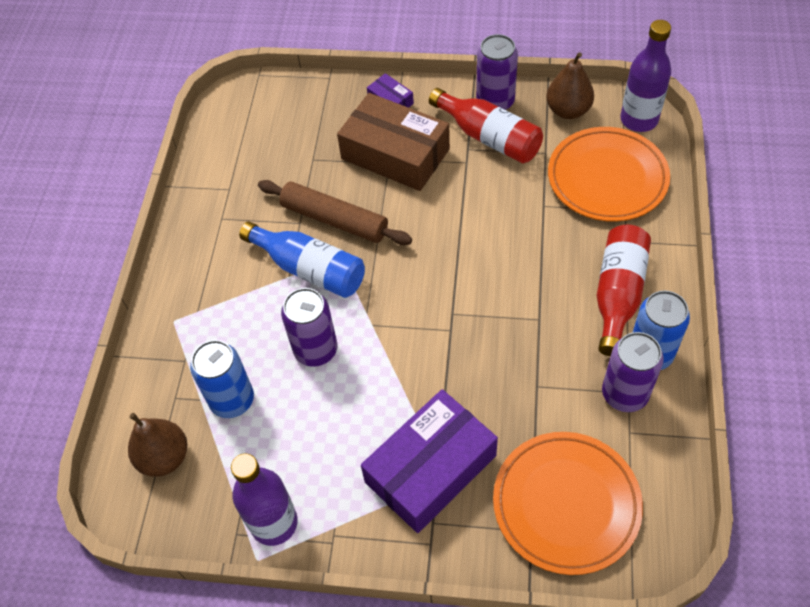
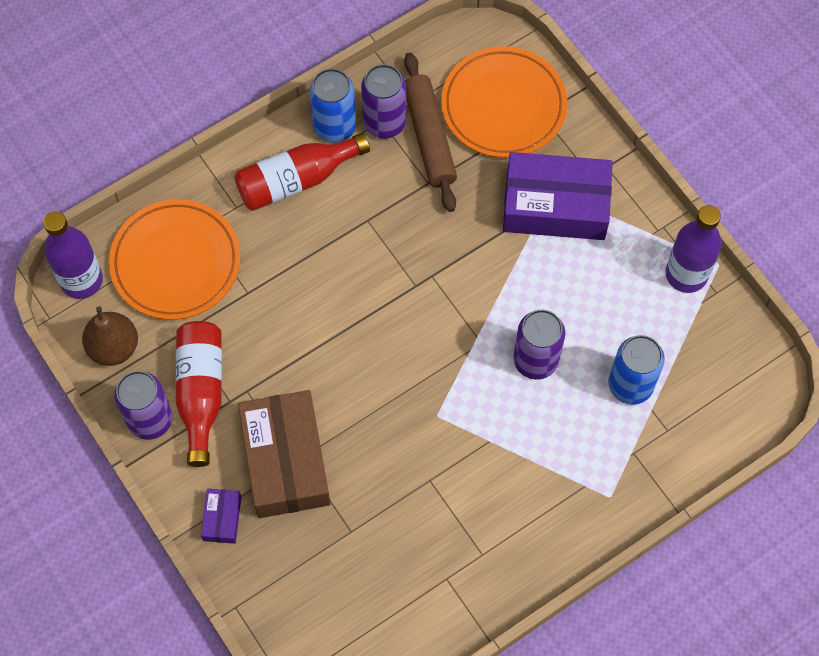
camera: 135 degrees left, 10 degrees up
brown pear [128,413,187,477] -> none
blue bottle [239,221,365,298] -> none
brown rolling pin [258,180,412,245] -> brown rolling pin moved to [404,52,457,212]

